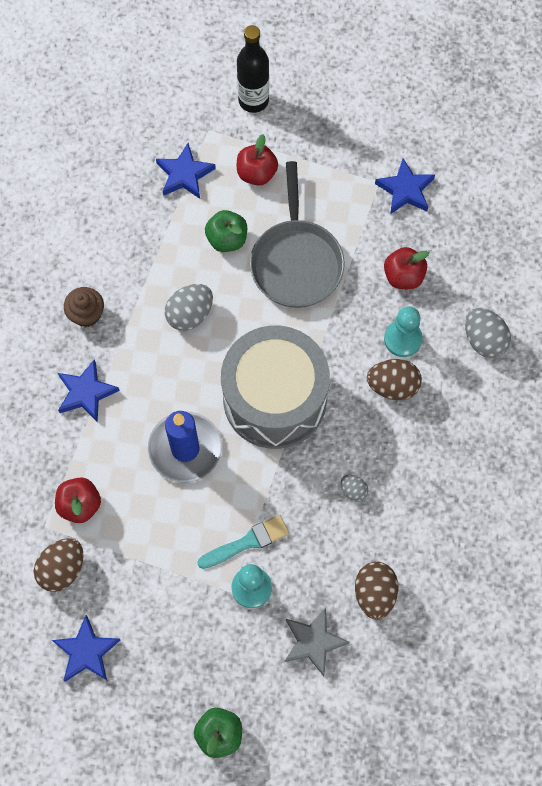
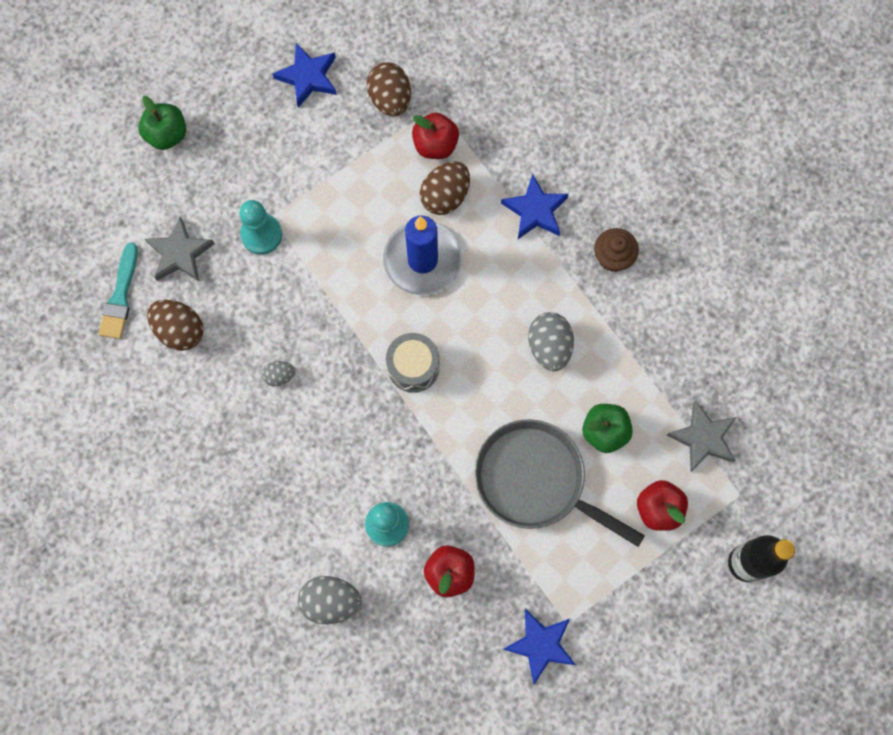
camera: 125 degrees right, 5 degrees up
blue star [156,143,216,199] -> grey star [667,401,737,472]
turquoise brush [197,515,289,569] -> turquoise brush moved to [99,242,138,339]
grey drum [221,326,330,449] -> grey drum [386,333,440,393], size x0.46
brown egg [367,359,422,400] -> brown egg moved to [420,161,470,215]

